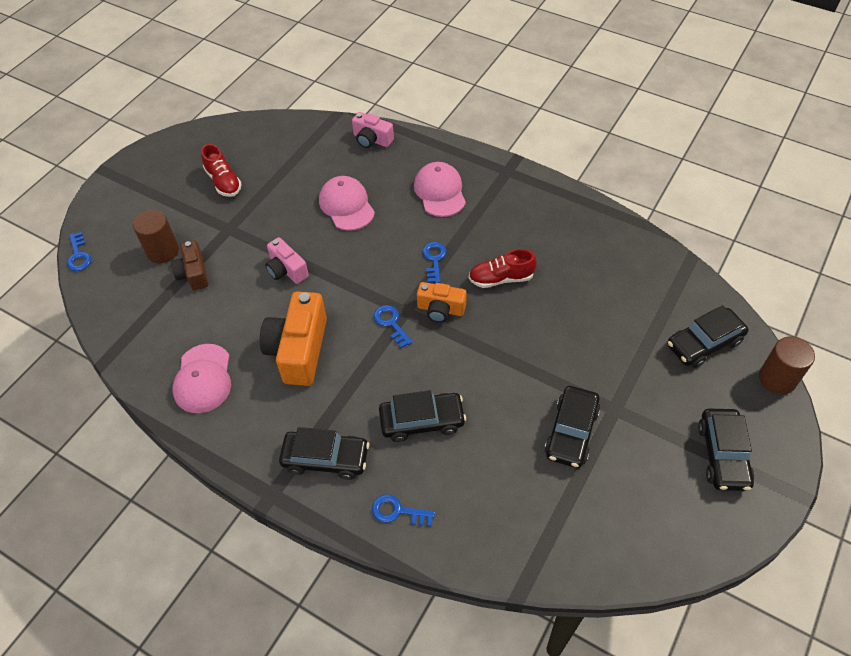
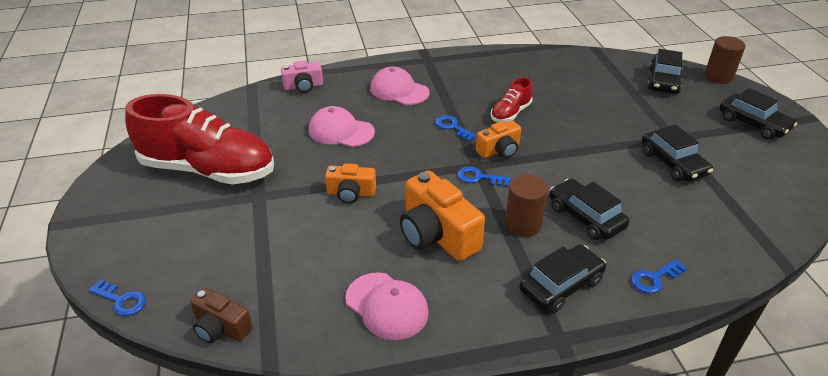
camera: 45 degrees left, 15 degrees down
brown cylinder [133,210,179,263] -> brown cylinder moved to [505,174,548,237]
brown camera [171,240,208,291] -> brown camera moved to [190,288,253,343]
red shoe [201,144,242,197] -> red shoe [125,94,274,184], size x2.21
pink camera [265,237,309,284] -> orange camera [325,163,376,204]
black car [379,390,466,442] -> black car turned 75 degrees counterclockwise [549,179,630,240]

